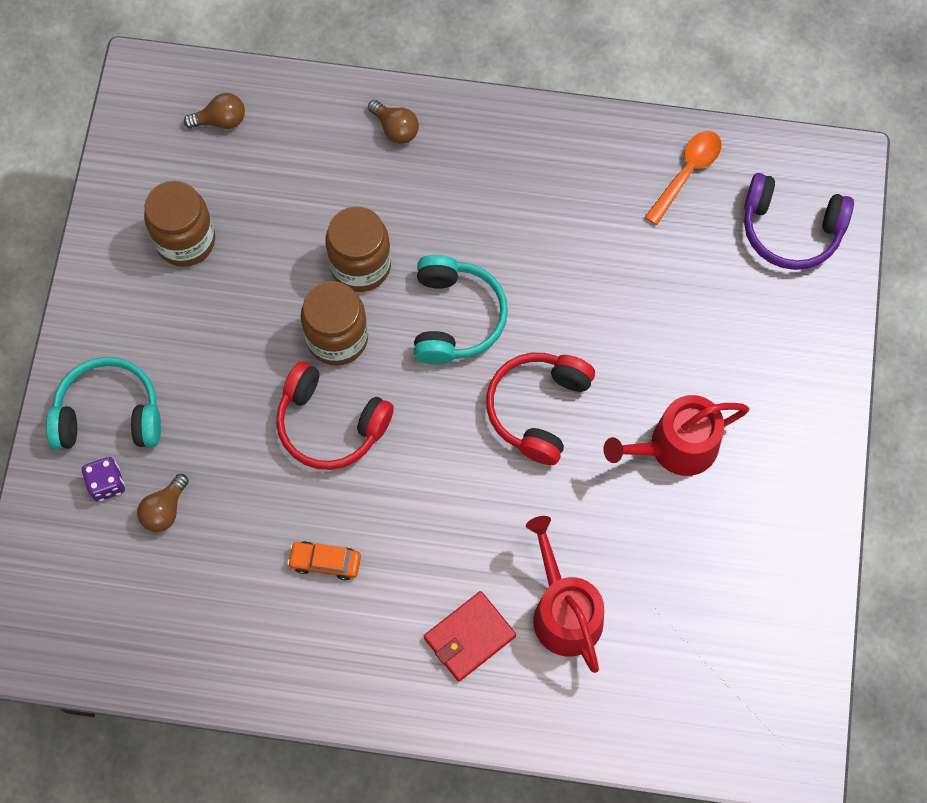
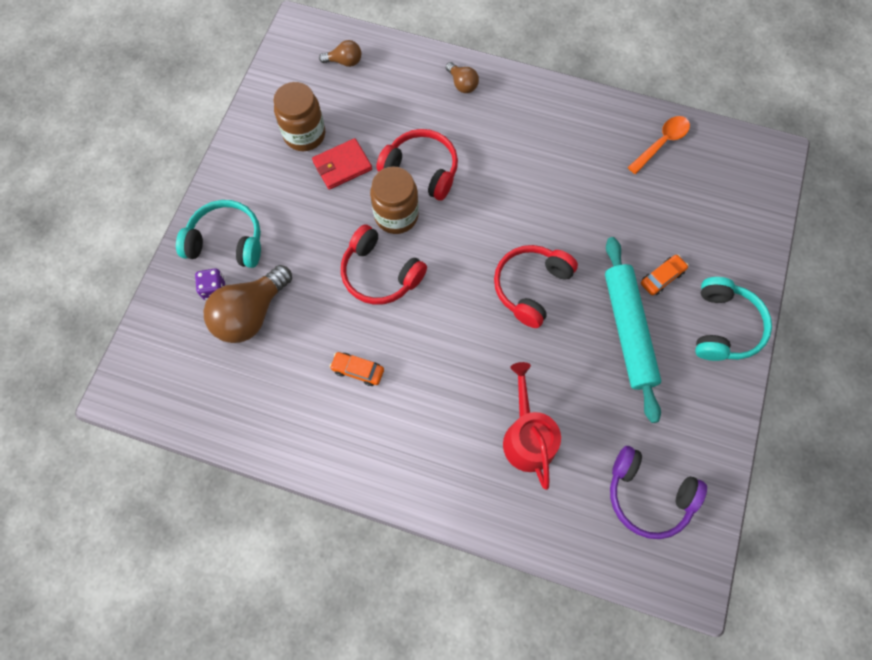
camera: 10 degrees right, 0 degrees up
brown light bulb [137,474,189,532] -> brown light bulb [203,265,292,343], size x2.01
brown jar [325,206,391,292] -> red headphones [376,129,458,201]
turquoise headphones [413,255,508,364] -> turquoise headphones moved to [695,277,772,361]
red wallet [424,591,516,682] -> red wallet moved to [312,138,372,190]
red watering can [603,395,749,476] -> turquoise rolling pin [605,237,661,423]
purple headphones [744,173,854,270] -> purple headphones moved to [610,446,707,539]
none -> orange car [641,255,688,295]

